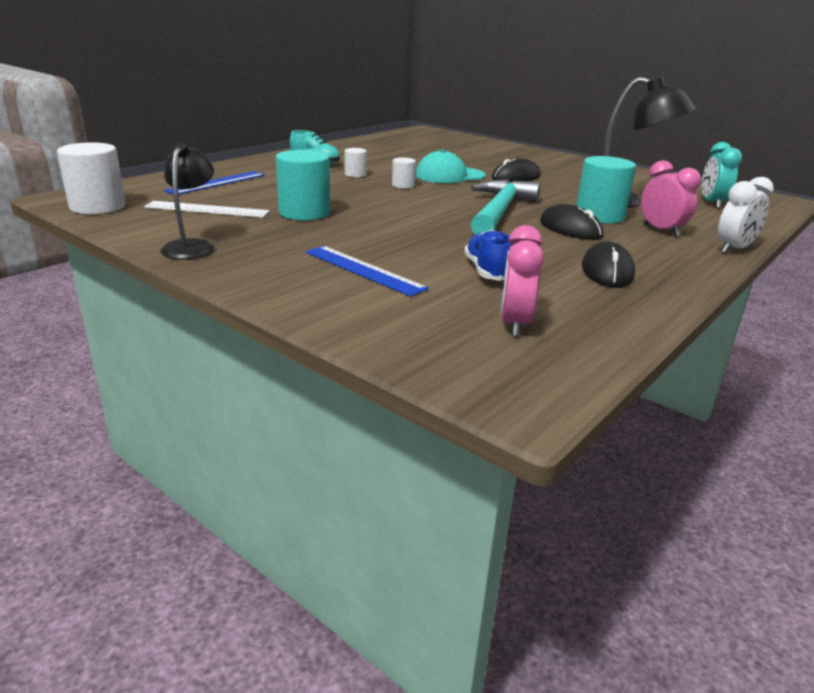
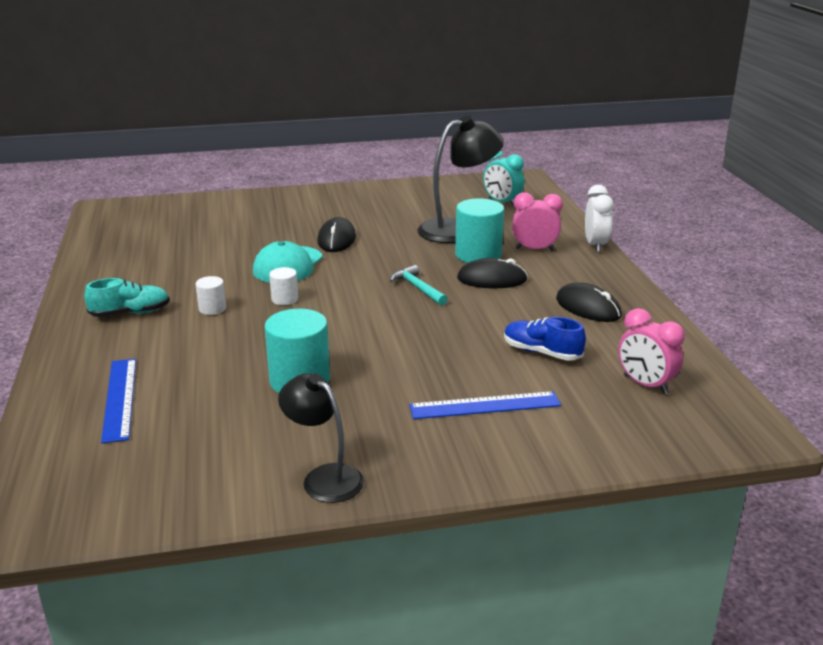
camera: 50 degrees left, 0 degrees up
white cylinder [57,142,126,214] -> none
white ruler [144,201,270,218] -> none
turquoise hammer [471,179,541,235] -> turquoise hammer [390,265,448,306], size x0.51

